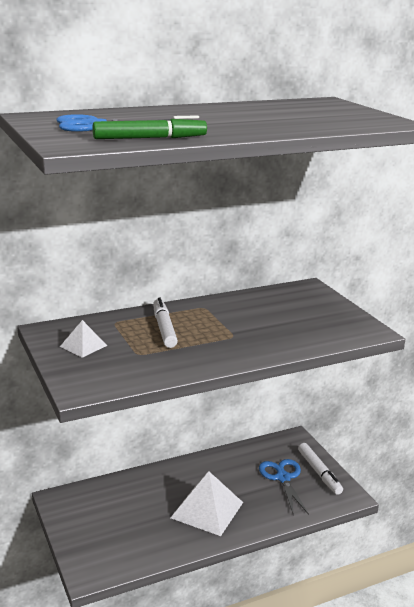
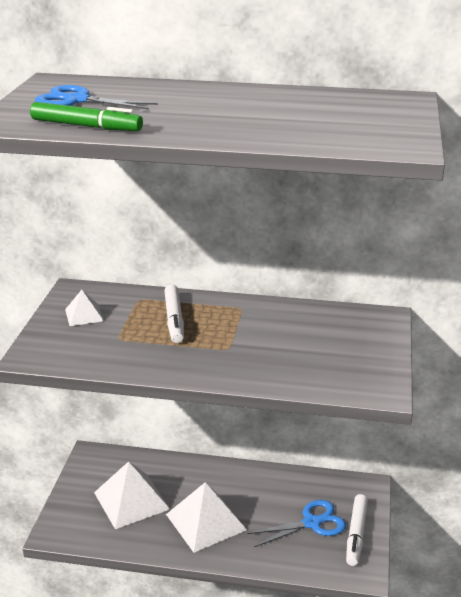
camera: 35 degrees right, 5 degrees up
white marker [153,298,178,348] -> white marker turned 150 degrees clockwise [164,284,184,343]
blue scissors [259,459,309,516] -> blue scissors turned 45 degrees clockwise [247,500,346,547]
none -> white pyramid [94,461,170,529]

